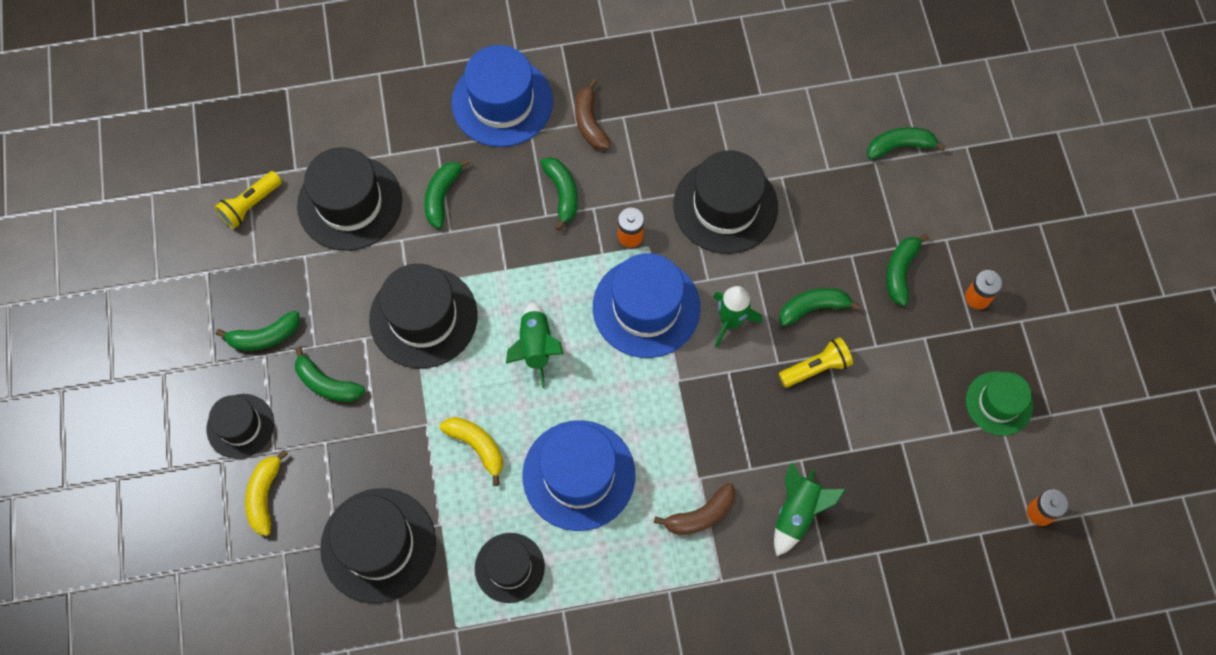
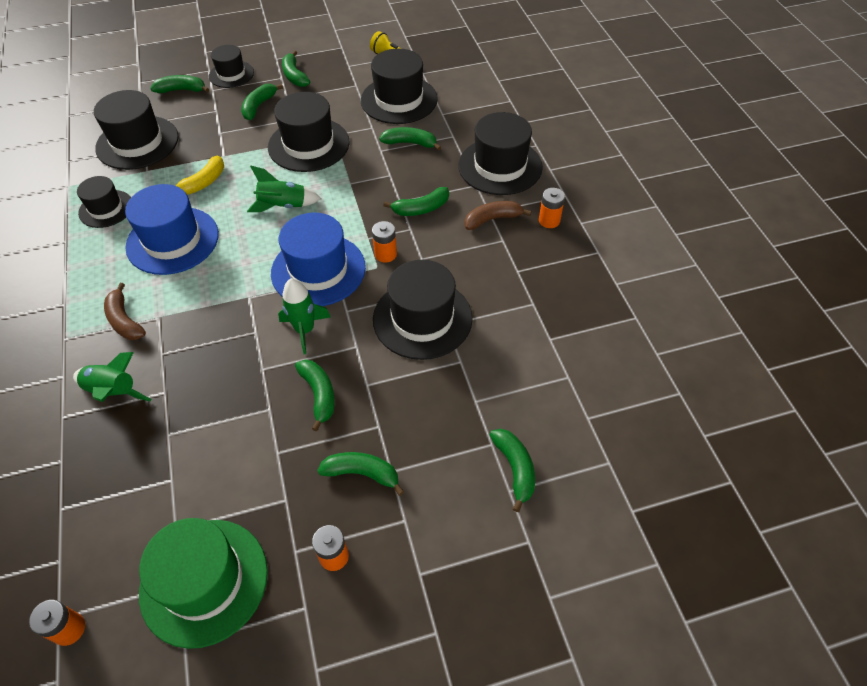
camera: 85 degrees right, 15 degrees down
yellow banana [245,450,288,536] -> green banana [150,75,209,93]
blue hat [451,45,553,147] -> black hat [458,112,543,195]
yellow flashlight [779,337,853,388] -> none
green hat [966,371,1033,436] -> green hat [139,518,268,649], size x1.66
none -> orange battery [539,188,565,228]

